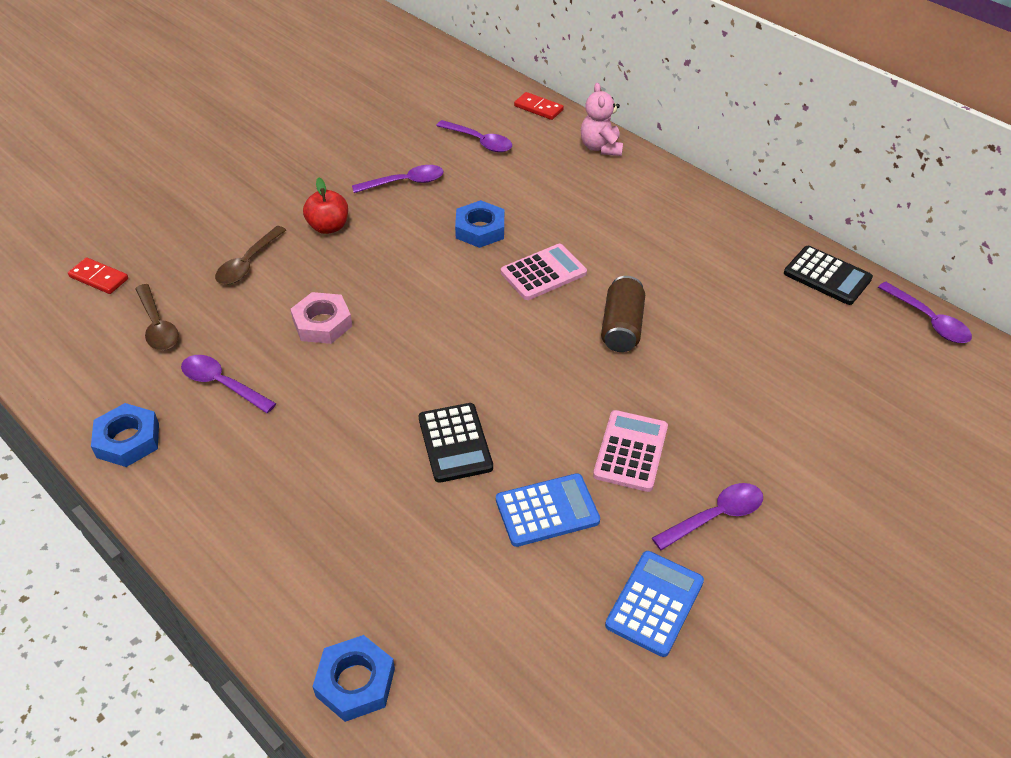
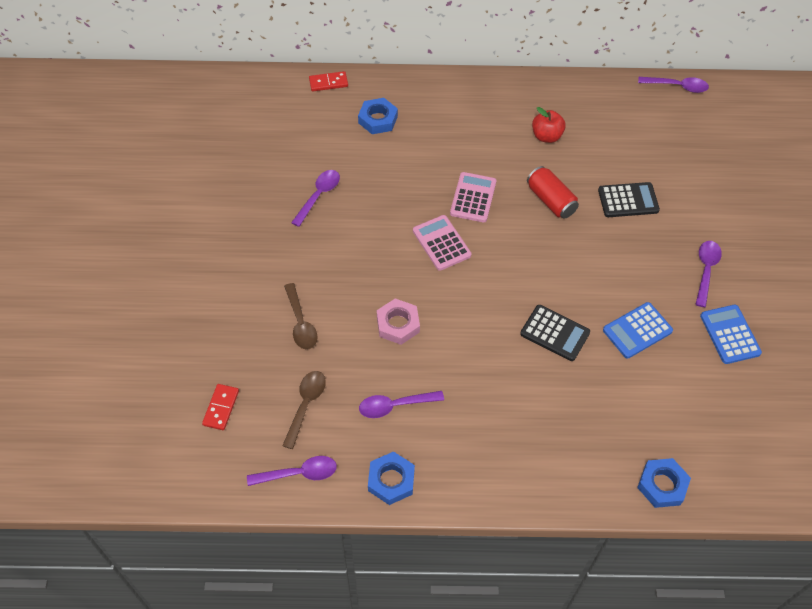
camera: 45 degrees left, 10 degrees up
red domino [68,257,128,294] -> red domino turned 60 degrees counterclockwise [202,384,239,430]
brown spoon [135,284,179,350] -> brown spoon turned 90 degrees counterclockwise [282,371,326,449]
red apple [303,178,348,234] -> red apple moved to [532,107,566,143]
purple spoon [436,120,512,152] -> purple spoon moved to [247,456,337,486]
blue nut [455,200,504,248] -> blue nut moved to [358,98,398,134]
blue calculator [496,473,600,547] -> blue calculator turned 150 degrees counterclockwise [603,302,673,359]
pink teddy bear [581,83,623,156] -> none
pink calculator [593,410,668,492] -> pink calculator moved to [413,215,471,271]
brown can [601,276,645,352] -> red can [527,166,579,219]
black calculator [784,246,873,305] -> black calculator moved to [598,182,660,217]

